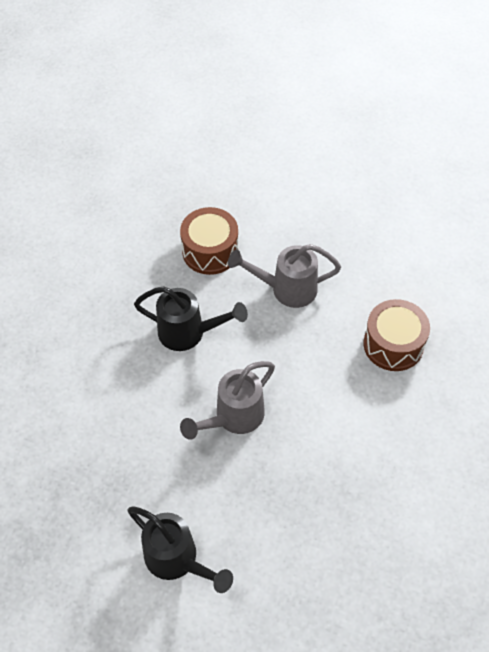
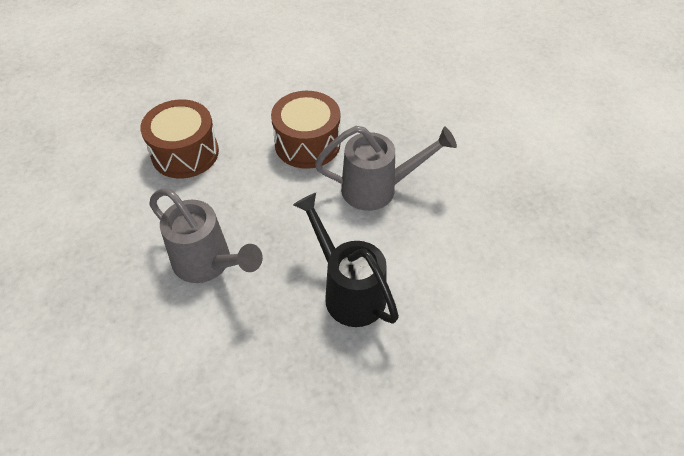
camera: 140 degrees left, 5 degrees down
black watering can [127,506,233,593] -> none
brown drum [180,207,239,275] -> brown drum moved to [271,91,340,169]

